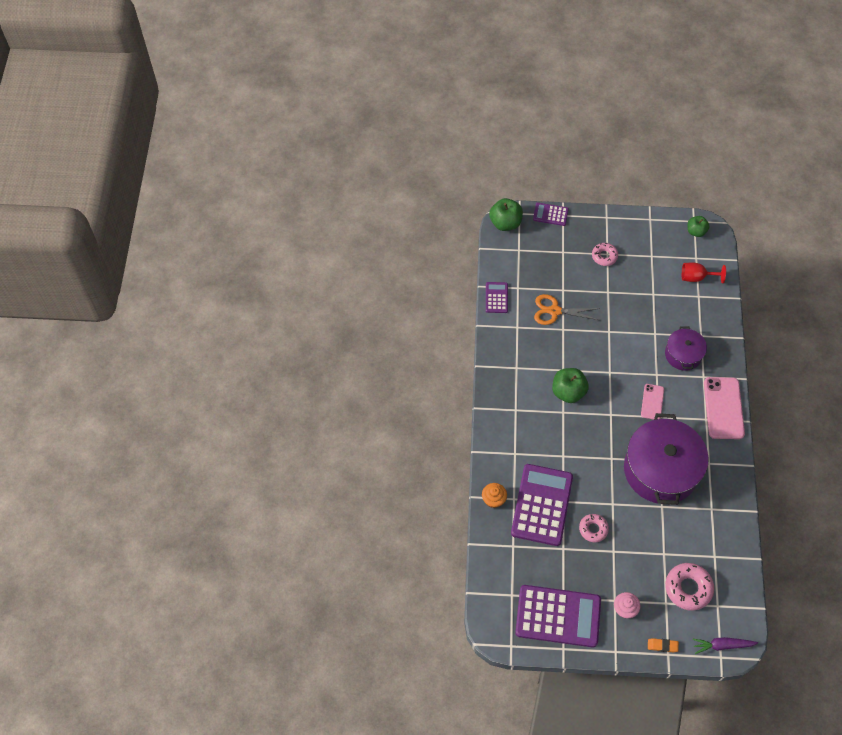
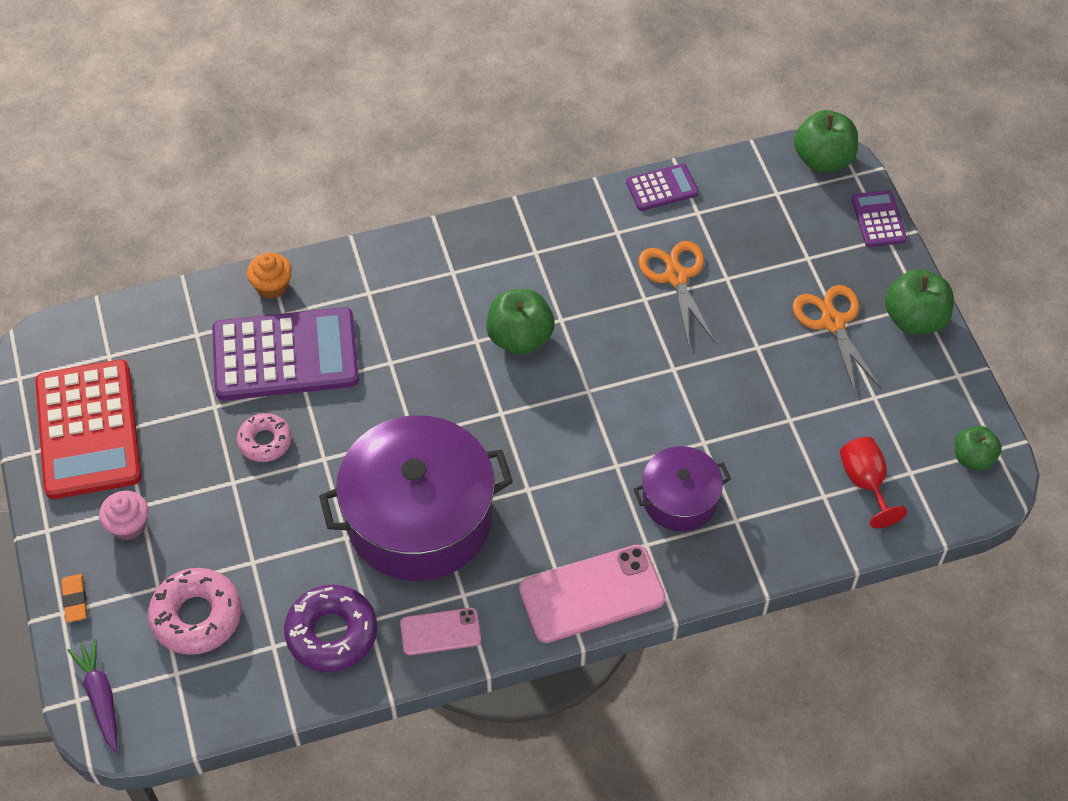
camera: 70 degrees right, 5 degrees down
purple calculator [515,585,601,647] -> red calculator [35,359,141,499]
pink donut [592,243,618,266] -> orange scissors [793,285,881,394]
pink phone [641,384,664,420] -> pink phone moved to [400,608,481,655]
none -> purple donut [284,584,377,672]
none -> green apple [885,269,953,335]

